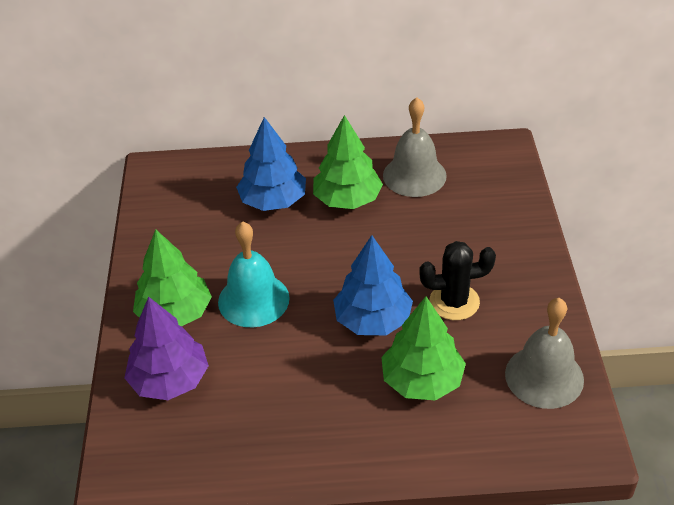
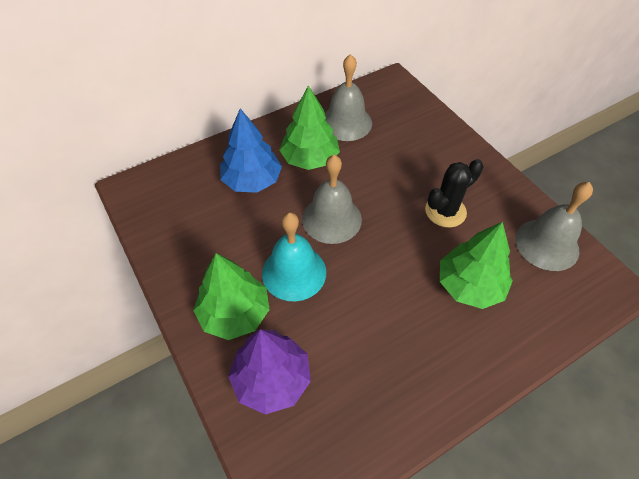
camera: 30 degrees left, 10 degrees up
blue tree [333,235,413,335] -> none
none -> grey bell [302,155,362,244]

